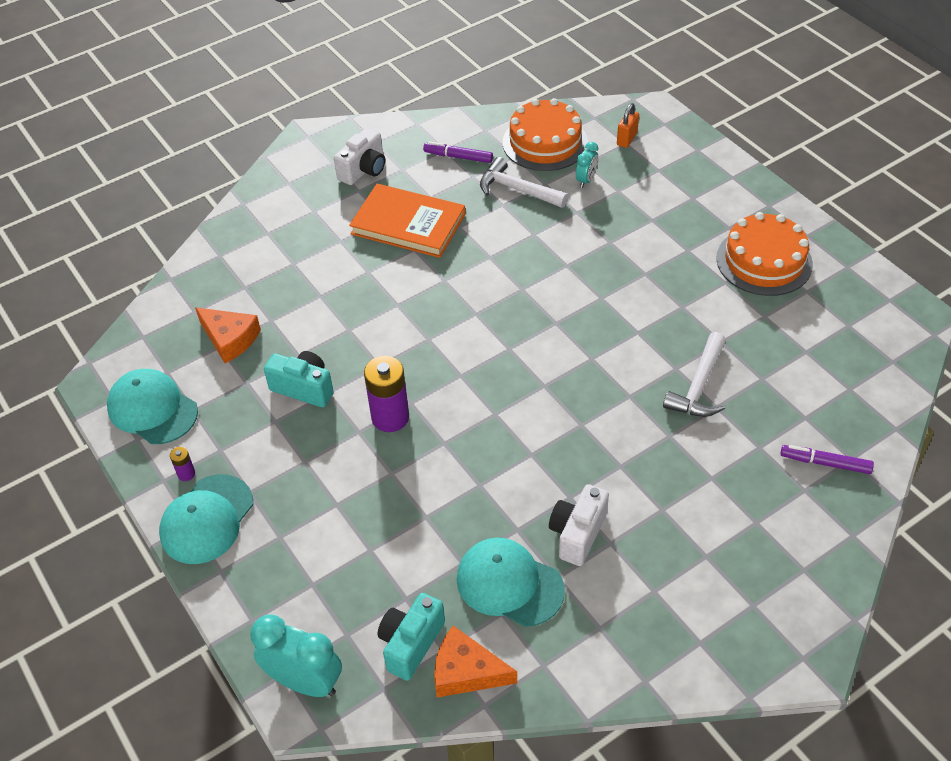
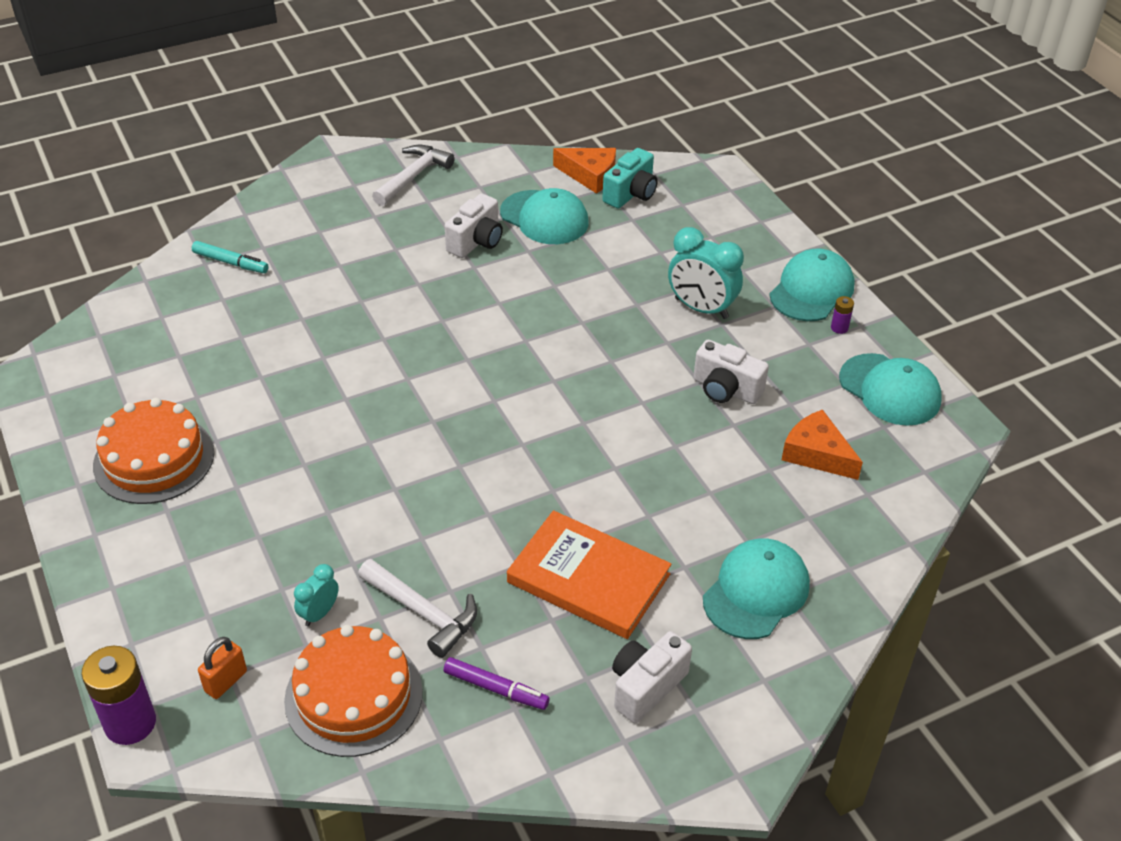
camera: 175 degrees left, 5 degrees down
turquoise clock [250,615,342,697] -> turquoise clock moved to [668,227,744,319]
turquoise camera [264,351,334,407] -> white camera [693,340,769,404]
purple battery [364,356,409,432] -> purple battery moved to [81,646,156,745]
white hammer [663,332,726,417] -> white hammer moved to [372,145,455,206]
purple marker [781,445,874,474] -> turquoise marker [192,241,269,273]
none -> turquoise cap [703,539,810,639]

